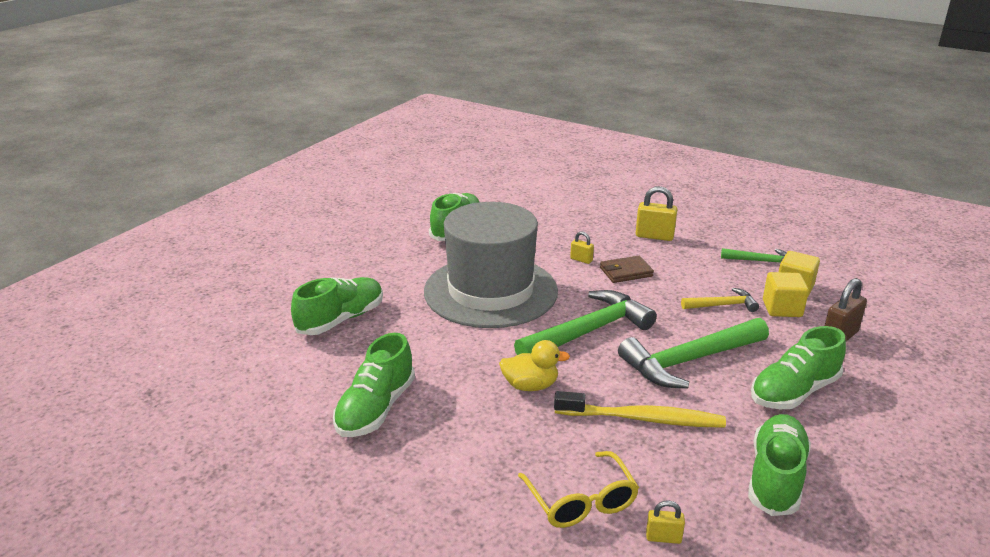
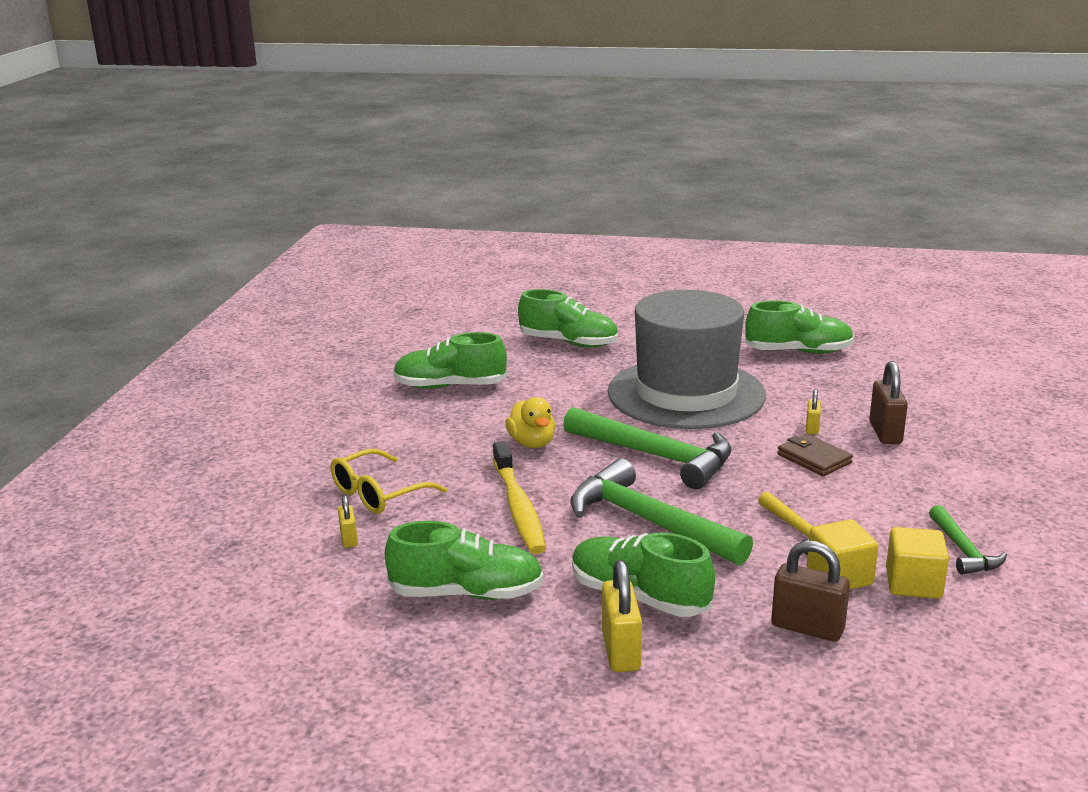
camera: 70 degrees right, 5 degrees down
yellow padlock [636,186,677,241] -> yellow padlock moved to [602,560,642,672]
none -> brown padlock [869,361,908,444]

